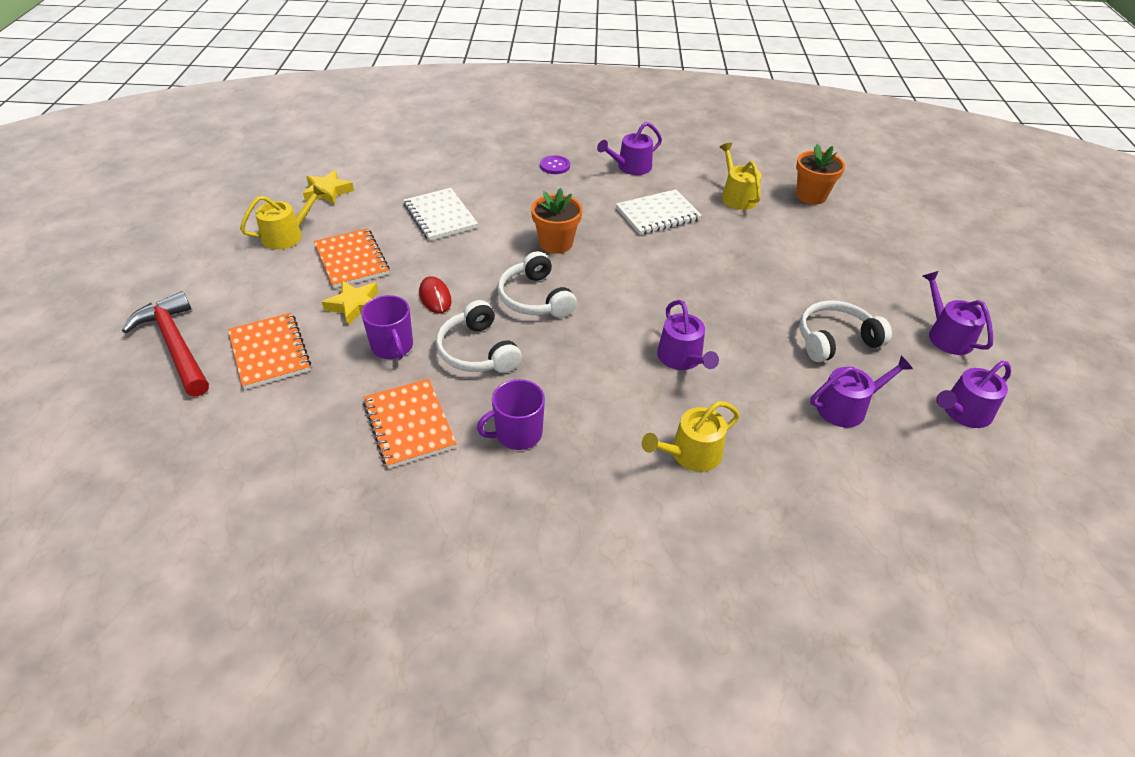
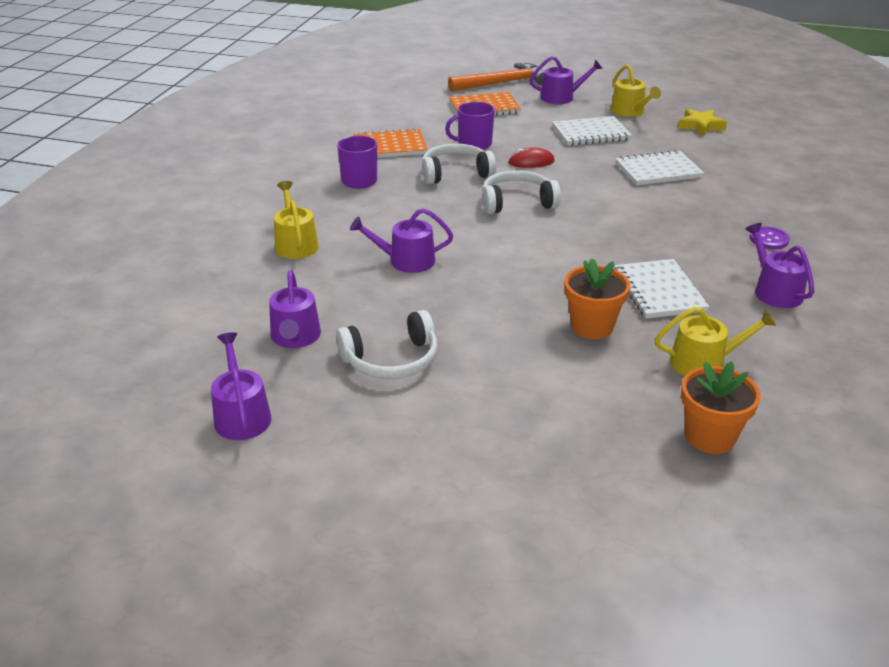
camera: 105 degrees right, 10 degrees down
red hammer [122,291,209,397] -> orange hammer [448,63,544,92]
orange notebook [314,228,390,288] -> white notebook [552,116,632,146]
yellow star [322,281,378,326] -> none
orange flower pot [531,188,583,254] -> orange flower pot moved to [564,258,630,339]
white headphones [799,300,892,362] -> white headphones turned 75 degrees clockwise [336,310,438,379]
purple watering can [923,271,993,355] -> purple watering can moved to [529,56,603,104]

